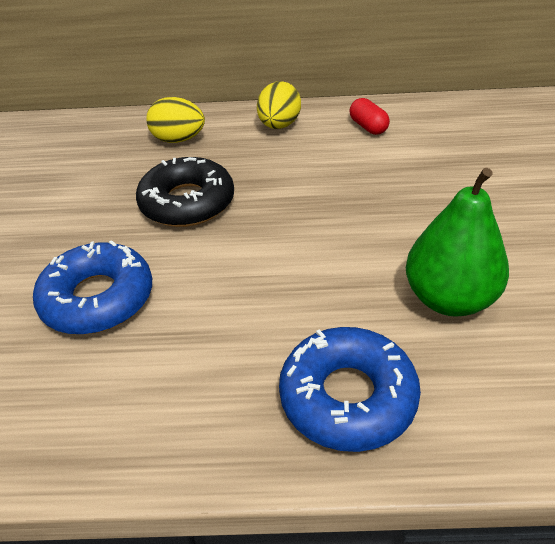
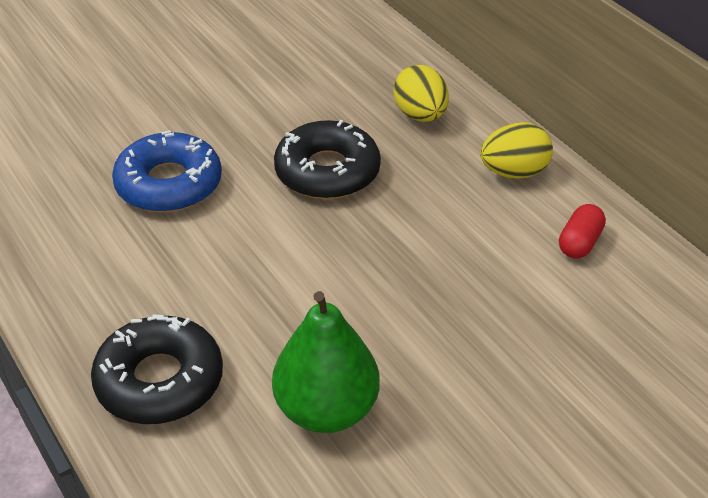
camera: 55 degrees right, 0 degrees up
blue donut [279,327,421,452] -> black donut [91,314,223,424]

